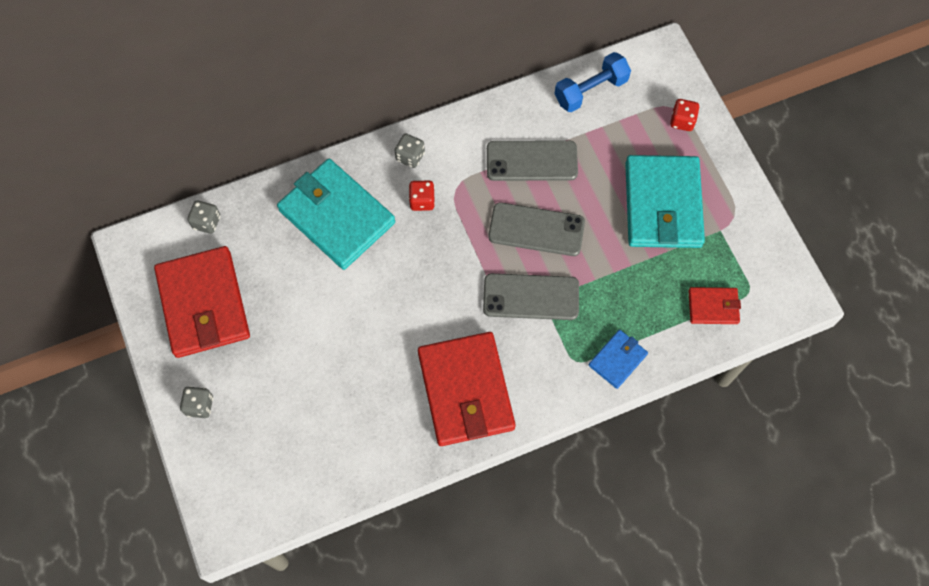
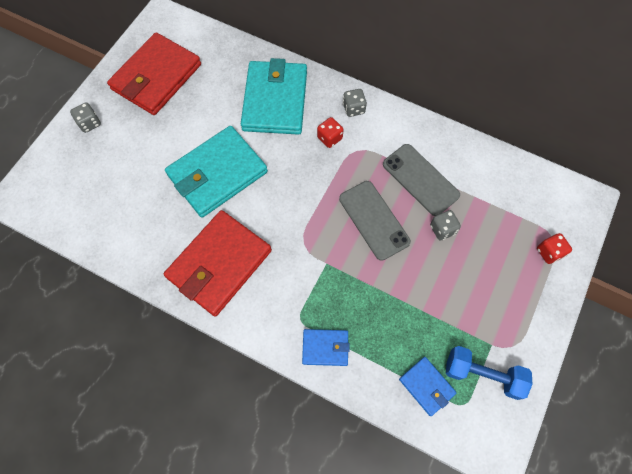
camera: 50 degrees right, 0 degrees up
grey dice [188,201,220,234] -> grey dice moved to [430,210,461,240]
grey phone [483,273,579,320] -> none
blue dumbbell [554,52,631,112] -> blue dumbbell moved to [446,346,532,400]
turquoise wallet [625,155,705,248] -> turquoise wallet moved to [165,126,268,218]
red wallet [688,287,741,324] -> blue wallet [399,357,457,416]

